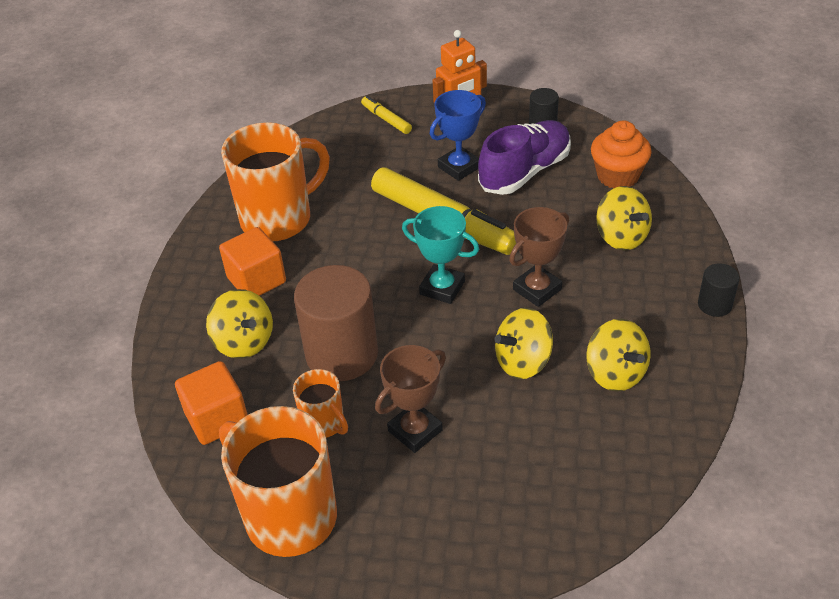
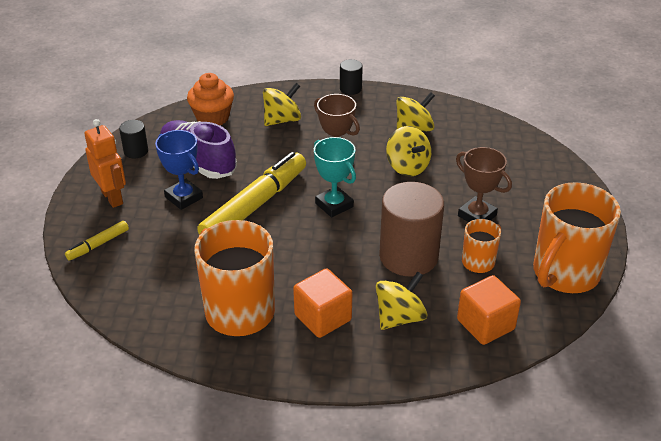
camera: 95 degrees left, 5 degrees down
turquoise trophy [402,206,479,304] -> turquoise trophy turned 60 degrees counterclockwise [314,137,356,218]

